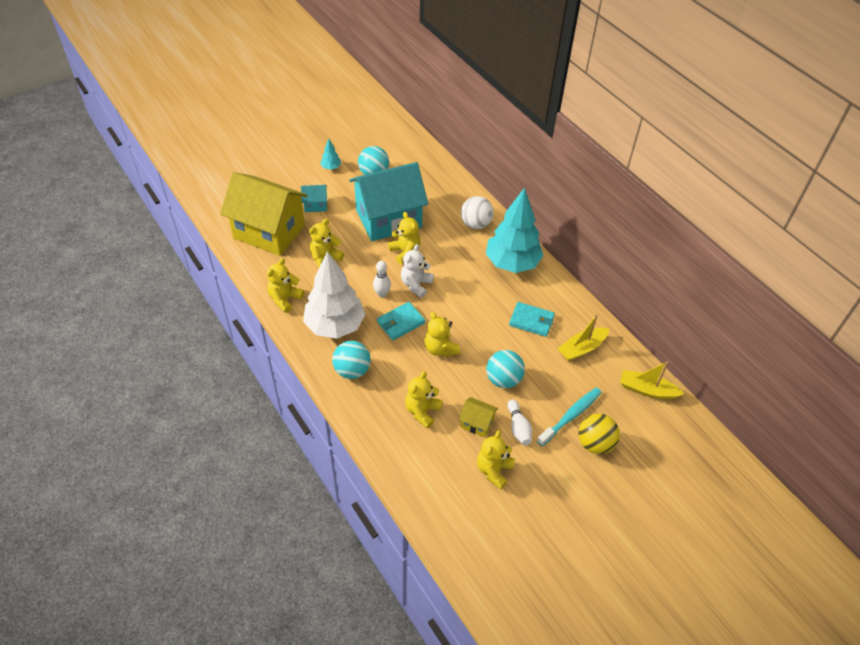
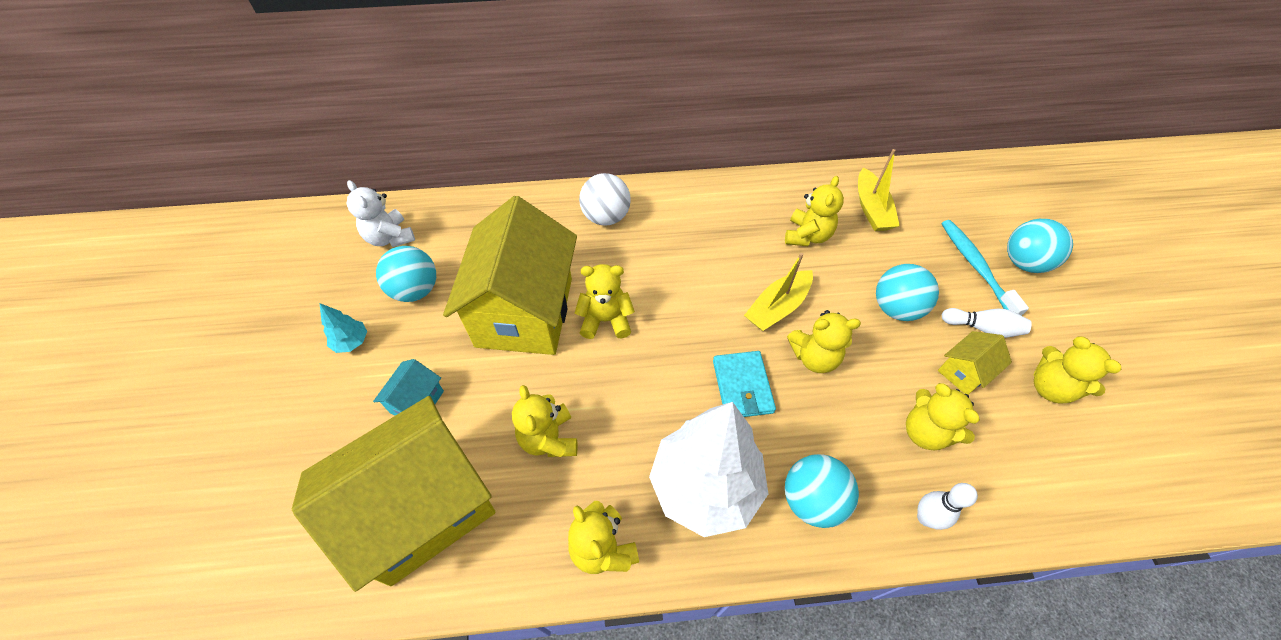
camera: 60 degrees left, 5 degrees up
turquoise house [349,162,428,241] -> yellow house [443,196,577,355]
white bowling pin [373,261,391,297] -> white bowling pin moved to [917,483,978,530]
white teddy bear [401,244,434,298] -> white teddy bear moved to [347,180,415,247]
turquoise tree [486,188,544,273] -> none
turquoise wallet [509,302,555,337] -> yellow teddy bear [785,176,844,246]
yellow ball [578,413,620,454] -> turquoise ball [1007,219,1073,273]
yellow boat [620,361,685,399] -> yellow boat moved to [744,253,813,331]

